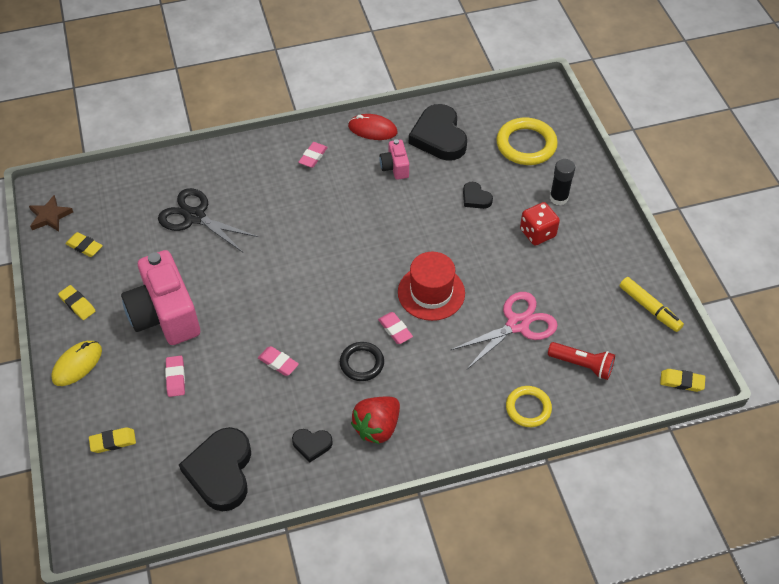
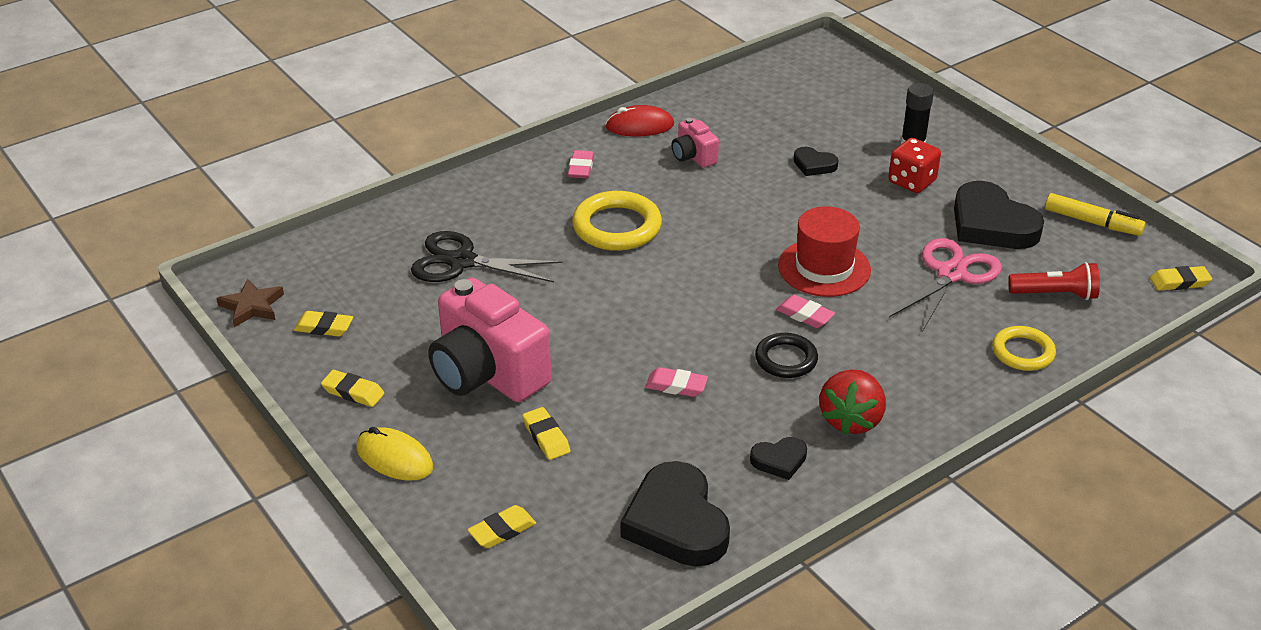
camera: 20 degrees left, 15 degrees down
yellow mouse [51,341,102,386] -> yellow mouse turned 75 degrees counterclockwise [357,427,433,481]
pink eraser [165,356,185,397] -> yellow eraser [522,407,570,460]
black heart [409,104,467,161] -> black heart moved to [954,181,1044,249]
yellow ring [496,118,558,165] -> yellow ring moved to [572,191,662,251]

